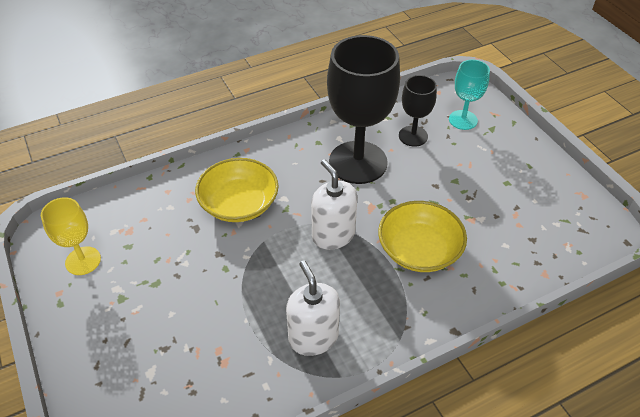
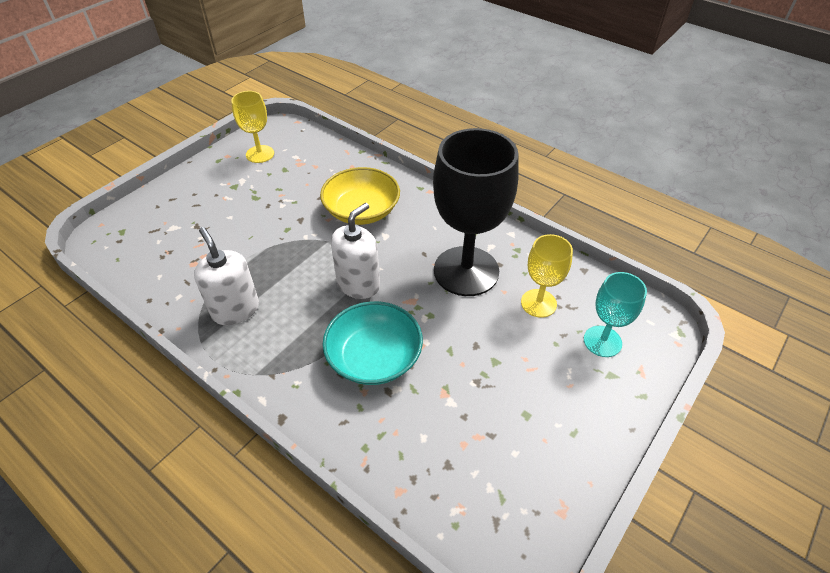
camera: 65 degrees right, 0 degrees up
white soap dispenser [286,260,340,356] -> white soap dispenser turned 75 degrees counterclockwise [194,227,259,325]
yellow bowl [378,201,467,272] -> turquoise bowl [322,301,423,385]
black goblet [399,75,437,146] -> yellow goblet [521,234,573,318]

